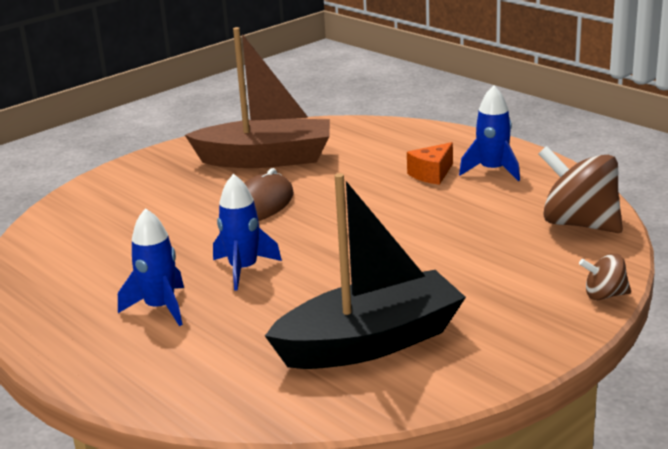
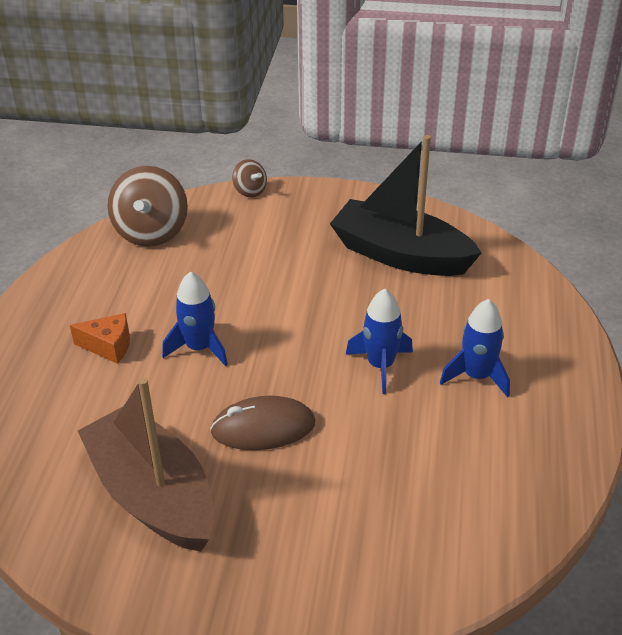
camera: 130 degrees left, 15 degrees up
blue rocket [459,85,520,181] -> blue rocket moved to [162,271,228,366]

